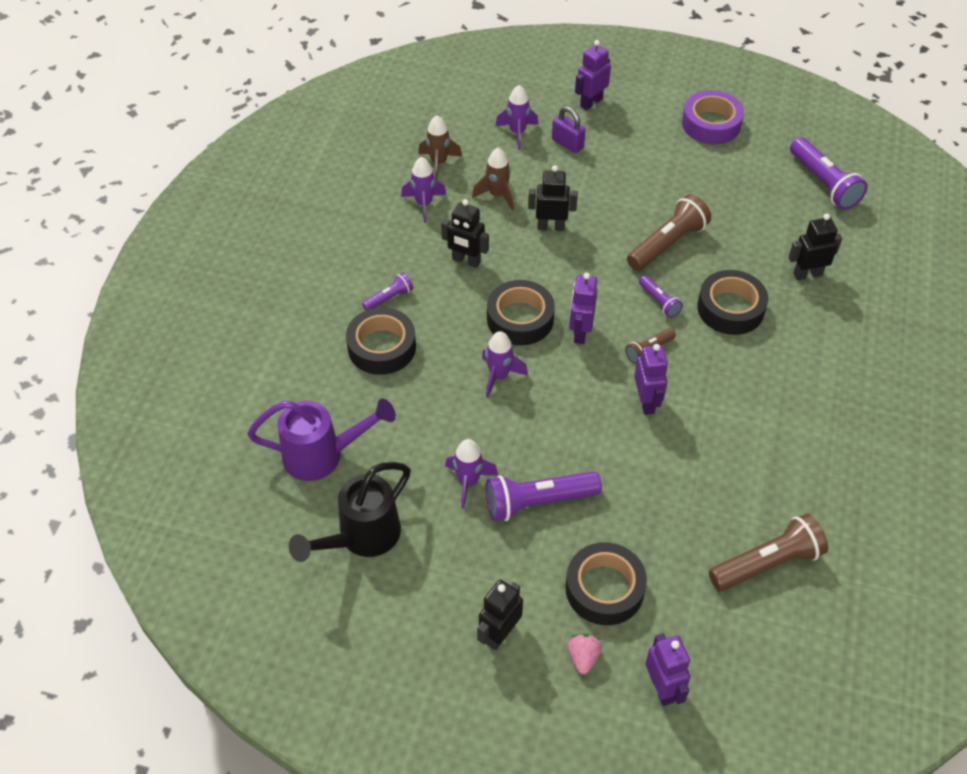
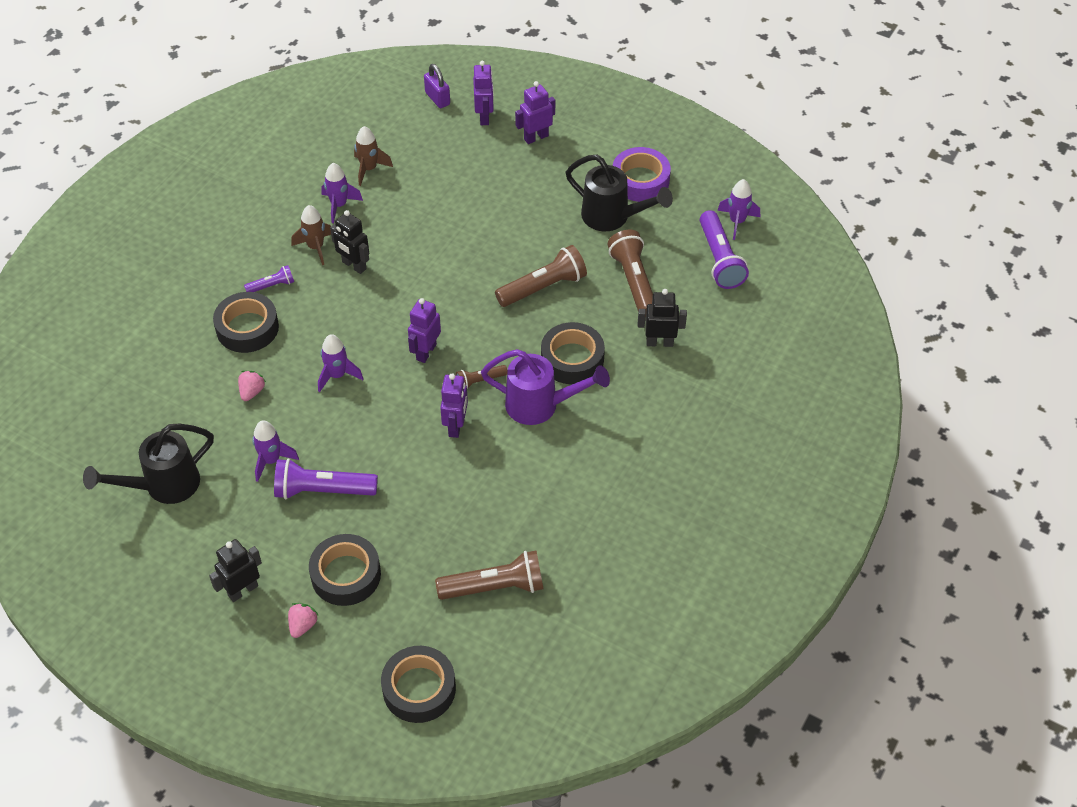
camera: 15 degrees right, 0 degrees up
purple watering can [247,399,396,481] -> purple watering can moved to [481,349,610,425]
brown rocket [472,148,514,210] -> brown rocket moved to [292,205,331,265]
black tape [487,280,555,345] -> black tape moved to [381,646,456,723]
purple rocket [495,85,538,150] -> purple rocket moved to [717,179,760,240]
black robot [528,165,578,231] -> none
purple padlock [552,106,586,153] -> purple padlock moved to [424,64,450,108]
purple flashlight [639,276,683,318] -> none
purple robot [645,633,690,706] -> purple robot moved to [473,61,494,125]
none -> pink strawberry [238,371,266,401]
none -> black watering can [566,154,673,231]
none -> brown flashlight [608,230,653,312]

